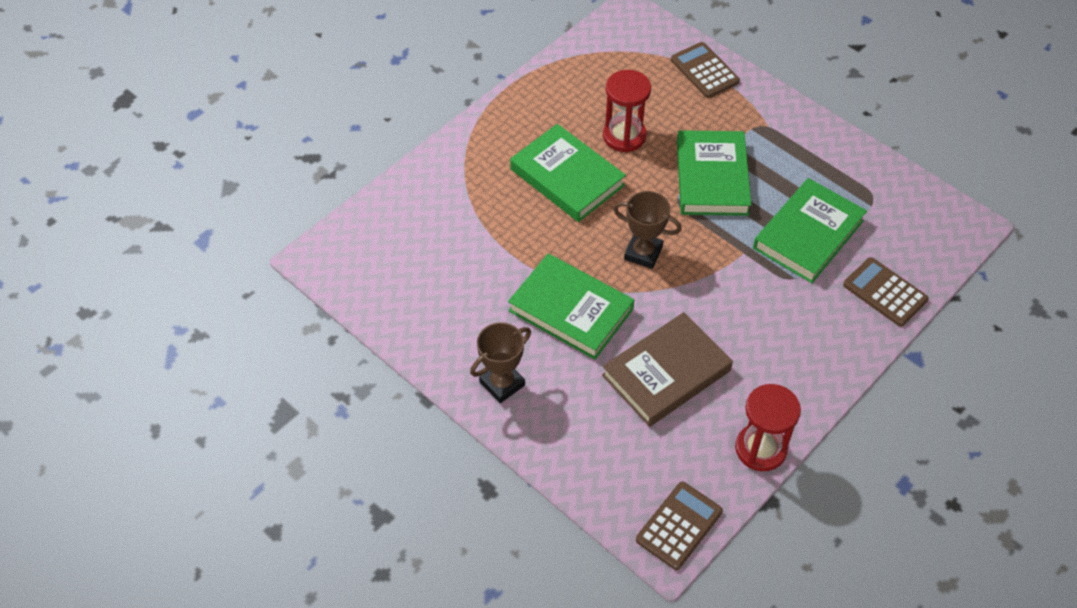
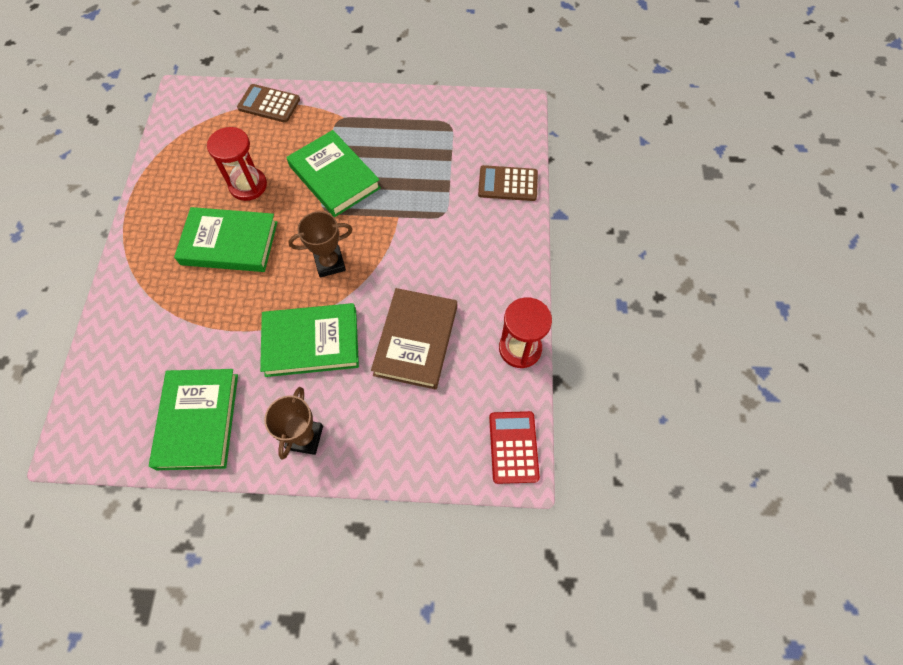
camera: 40 degrees left, 10 degrees up
brown calculator [636,482,723,570] -> red calculator [489,411,540,484]
green book [753,178,867,283] -> green book moved to [149,369,238,470]

